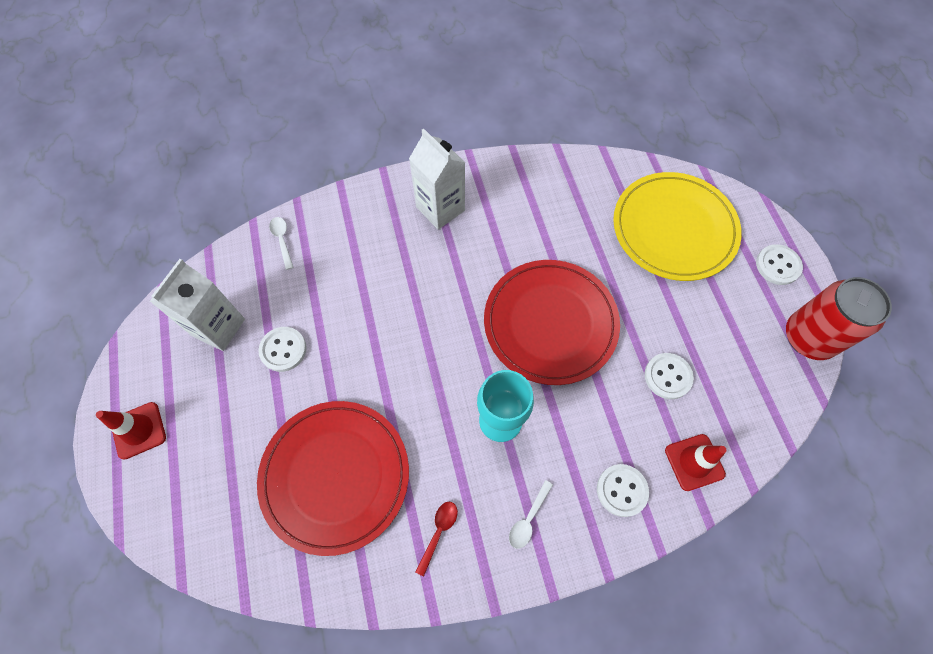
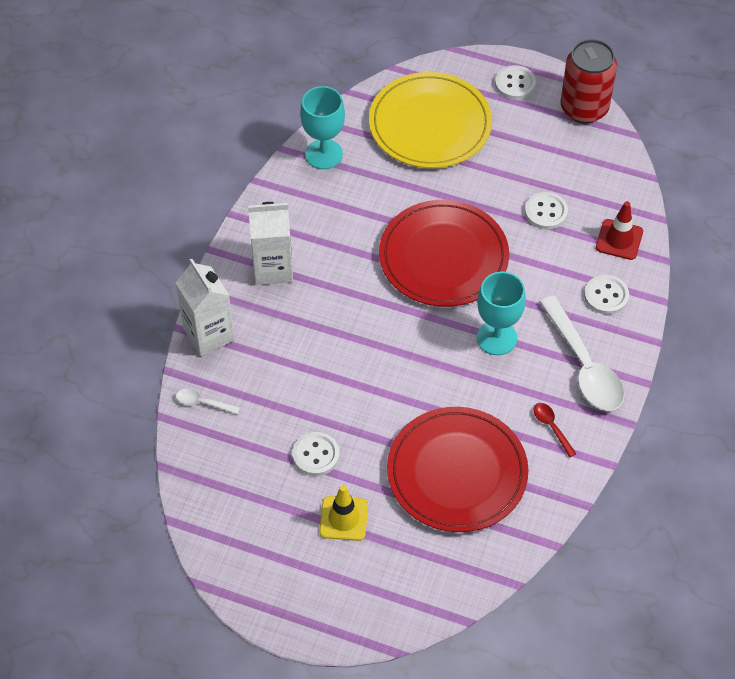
camera: 55 degrees left, 10 degrees down
red traffic cone [96,402,166,460] -> none
white carton [150,259,245,351] -> white carton moved to [176,259,235,356]
white spoon [509,480,553,549] -> white spoon [539,296,624,411], size x2.26
none -> turquoise goblet [300,86,345,169]
none -> yellow traffic cone [319,485,368,541]

